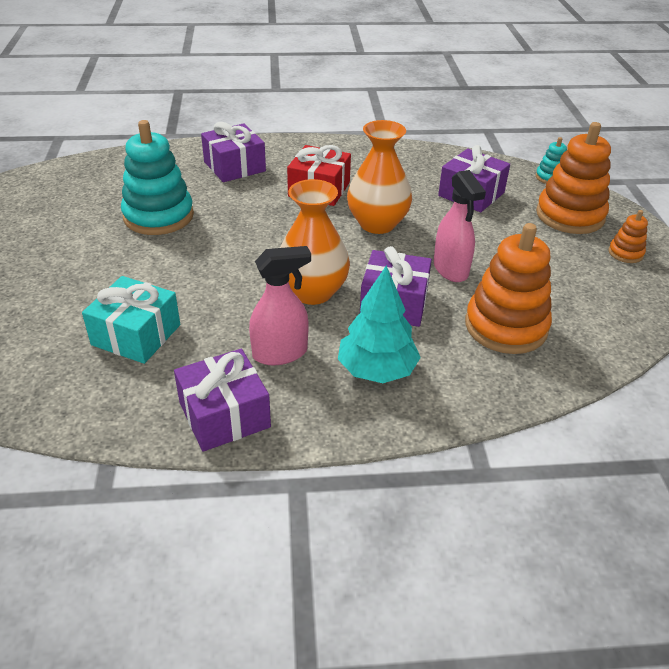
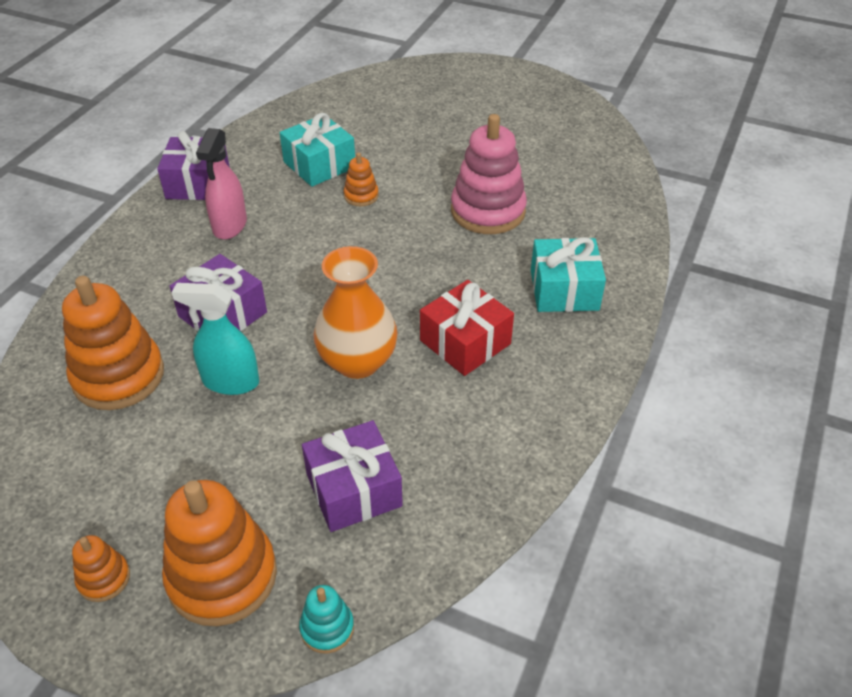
camera: 120 degrees right, 5 degrees up
turquoise stacking toy [121,120,194,235] -> pink stacking toy [451,114,527,234]
purple gift [201,122,266,182] -> turquoise gift [531,237,606,312]
orange vase [280,179,350,305] -> none
turquoise tree [338,265,421,383] -> none
pink spray bottle [434,170,486,282] -> turquoise spray bottle [172,283,259,395]
none -> orange stacking toy [344,153,379,206]

